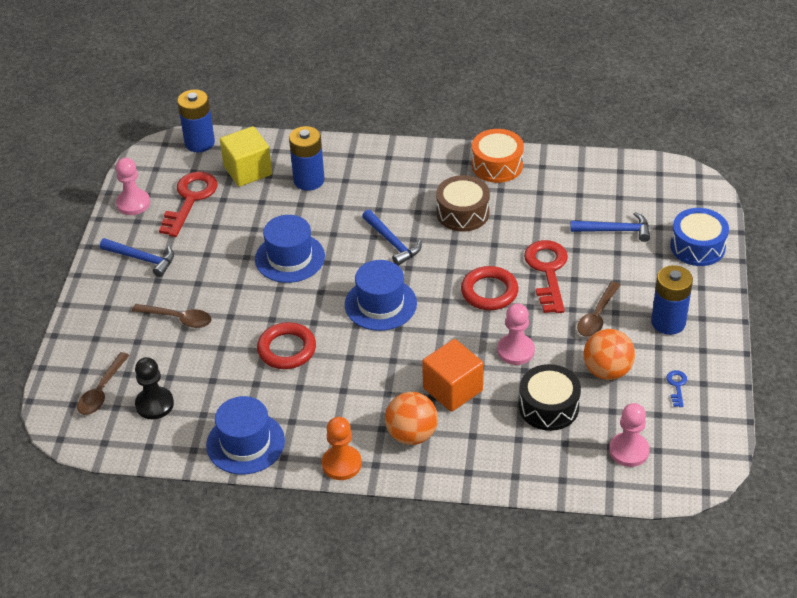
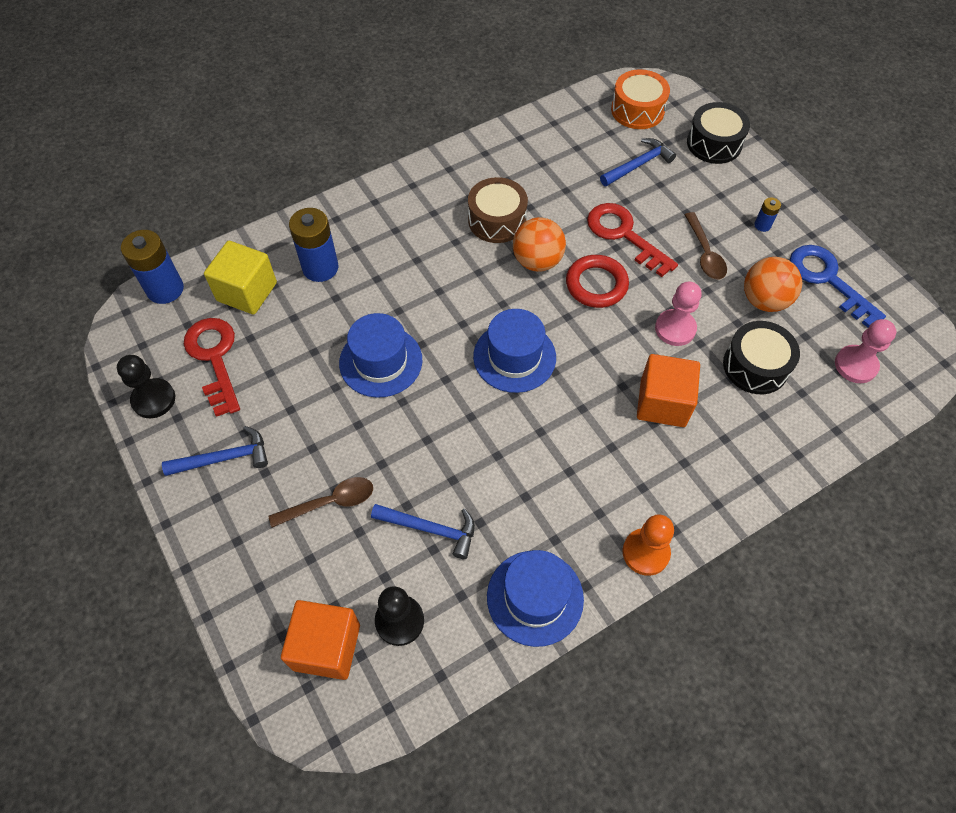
camera: 40 degrees left, 15 degrees up
brown spoon [77,352,130,415] -> orange cube [281,600,360,680]
pink pawn [116,158,150,215] -> black pawn [117,355,175,418]
red ring [257,322,316,369] -> none
blue hammer [362,210,422,266] -> blue hammer moved to [371,504,475,559]
orange ball [385,392,438,445] -> orange ball moved to [513,217,566,272]
orange drum [472,129,524,183] -> orange drum moved to [611,69,670,129]
blue battery [651,265,693,335] -> blue battery [754,197,781,232], size x0.48
blue key [666,370,687,407] -> blue key [790,245,886,328], size x2.27
blue drum [670,208,729,266] -> black drum [687,102,750,164]

